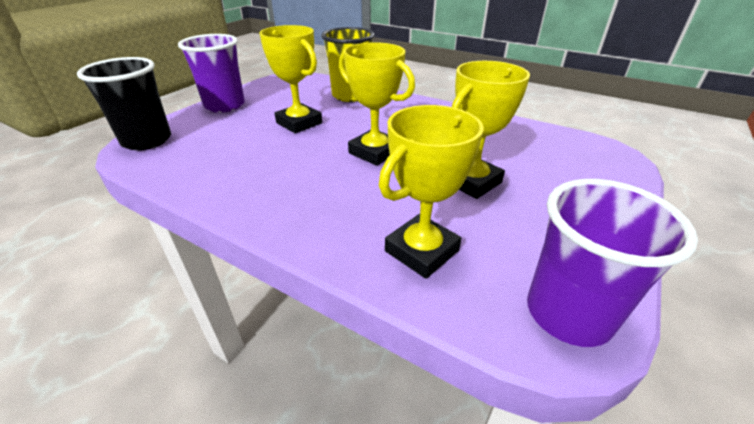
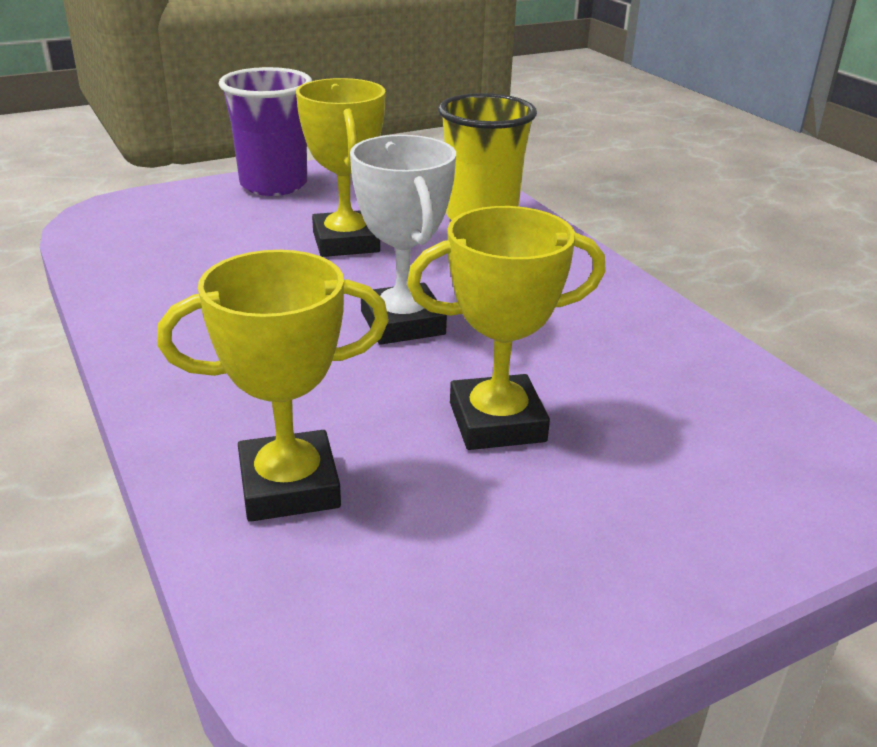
camera: 30 degrees right, 5 degrees down
black cup [77,57,171,150] -> none
yellow trophy [339,42,415,166] -> white trophy [350,135,456,345]
purple cup [527,179,698,347] -> none

